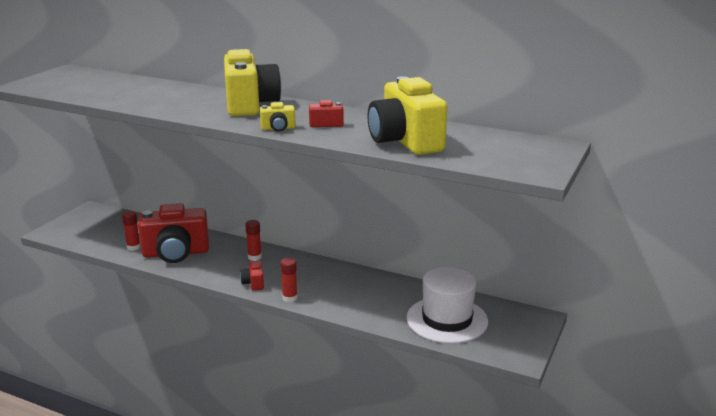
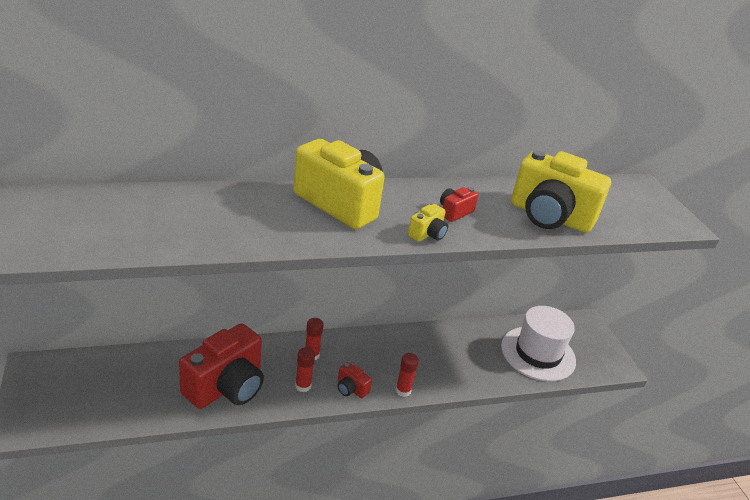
camera: 45 degrees left, 10 degrees up
red glue stick [122,211,141,251] -> red glue stick moved to [295,347,315,392]

